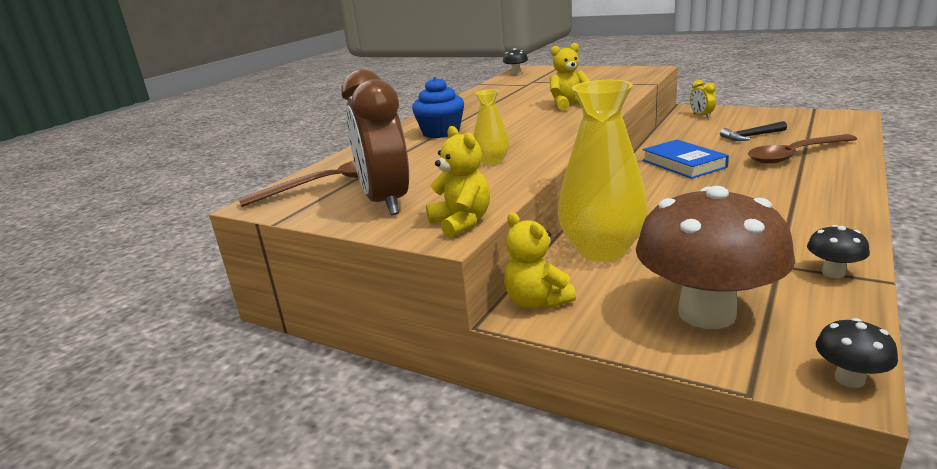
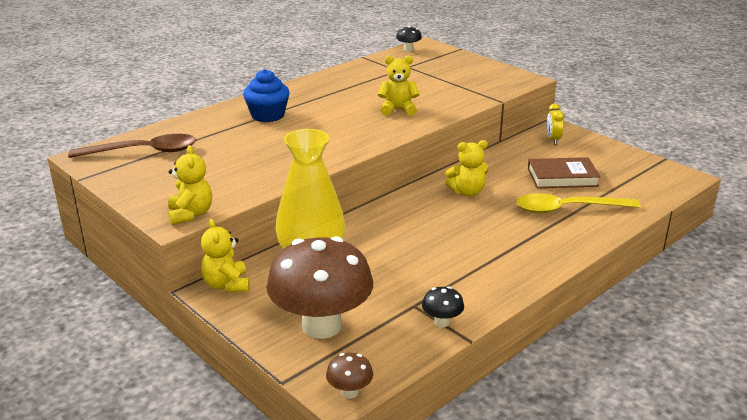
camera: 15 degrees right, 5 degrees up
brown clock [341,69,409,215] -> none
yellow vase [474,89,509,165] -> none
blue book [642,139,729,179] -> yellow teddy bear [445,140,488,196]
black hammer [720,121,787,141] -> brown book [528,157,600,188]
brown spoon [748,134,857,164] -> yellow spoon [516,193,641,213]
black mushroom [816,318,898,388] -> brown mushroom [326,352,373,399]

